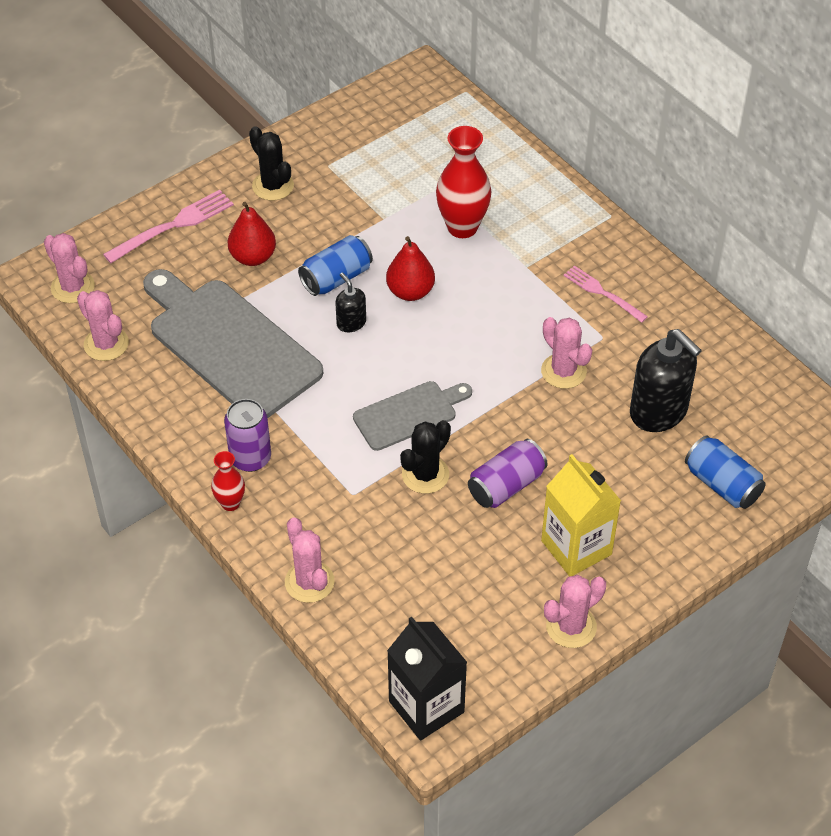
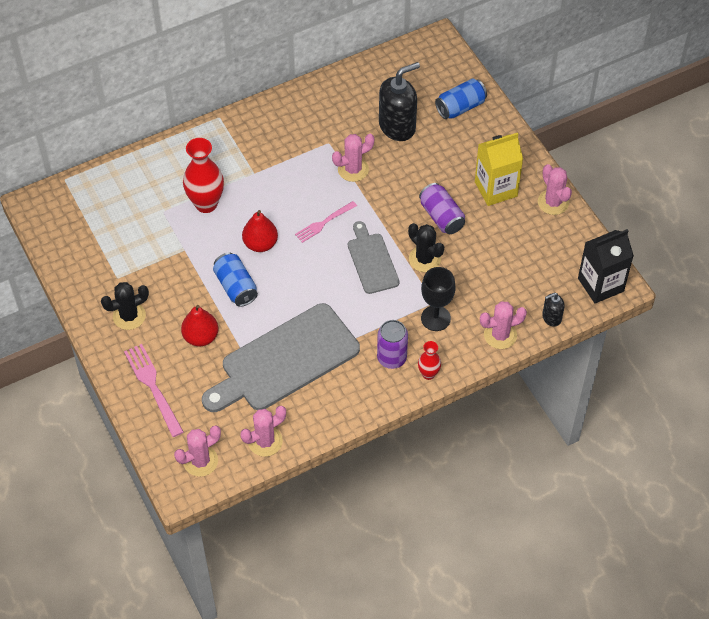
camera: 80 degrees left, 5 degrees up
black soap dispenser [335,272,366,332] -> black soap dispenser moved to [542,293,565,327]
pink fork [564,266,648,323] -> pink fork moved to [295,201,357,243]
none -> black goblet [421,267,456,331]

